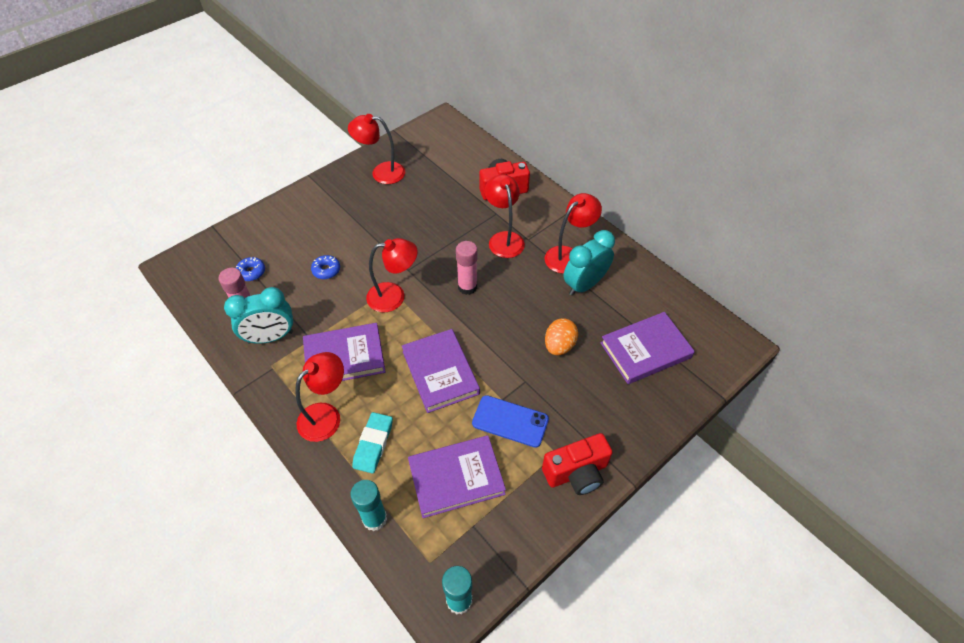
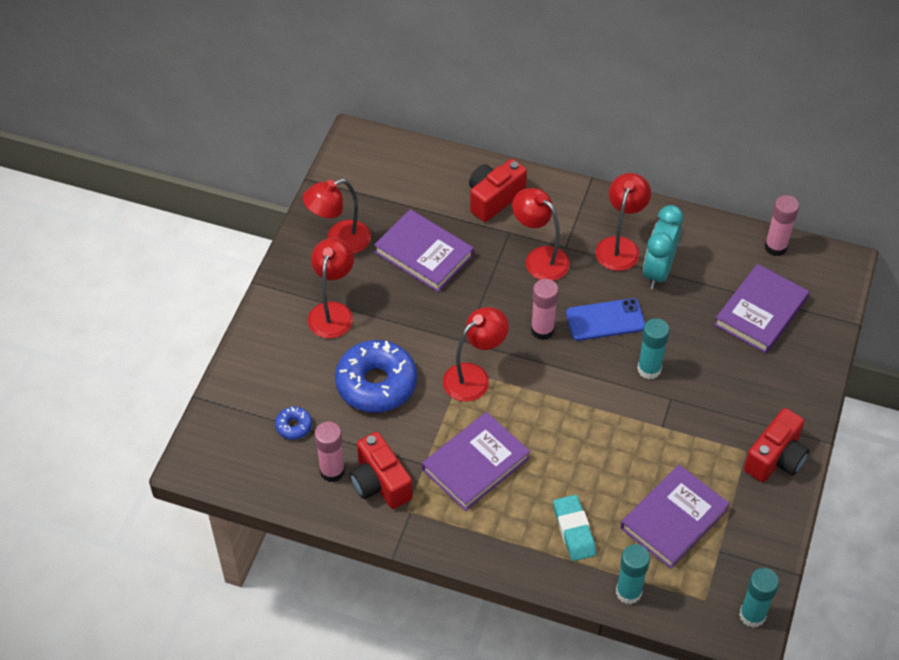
camera: 30 degrees left, 0 degrees up
turquoise clock [224,287,293,344] -> red camera [350,432,413,509]
red lamp [295,352,344,442] -> red lamp moved to [308,238,354,339]
blue donut [311,255,340,279] -> blue donut [335,340,417,413], size x2.26
purple book [402,329,480,413] -> purple book moved to [374,209,474,292]
blue phone [472,395,549,448] -> blue phone moved to [566,298,645,341]
orange egg [545,318,578,355] -> none
none -> turquoise glue stick [637,318,670,379]
none -> pink glue stick [764,195,799,256]

